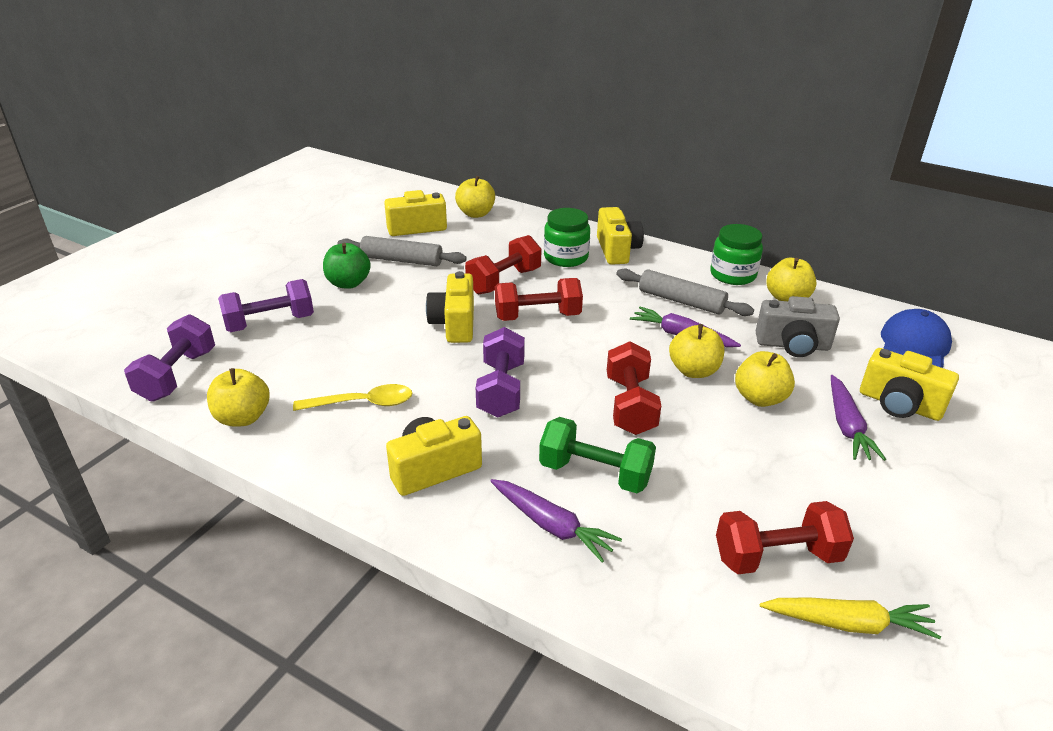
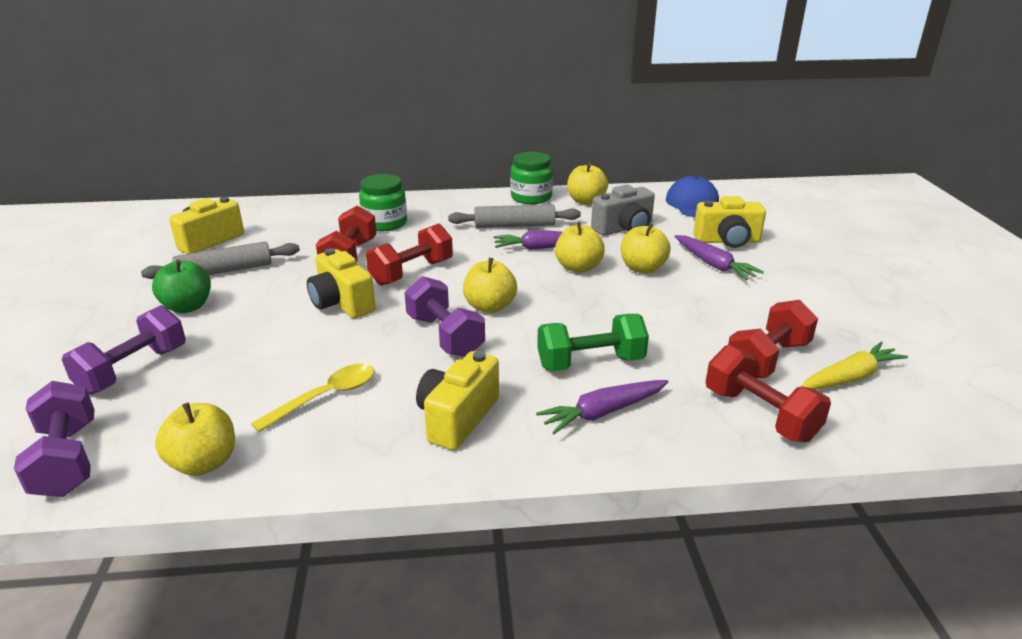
camera: 35 degrees left, 5 degrees down
yellow apple [455,176,495,218] -> yellow apple moved to [463,258,517,313]
purple carrot [490,479,622,563] -> purple carrot turned 150 degrees clockwise [536,380,668,434]
yellow camera [597,207,644,265] -> none
red dumbbell [607,341,661,435] -> red dumbbell moved to [706,345,831,442]

